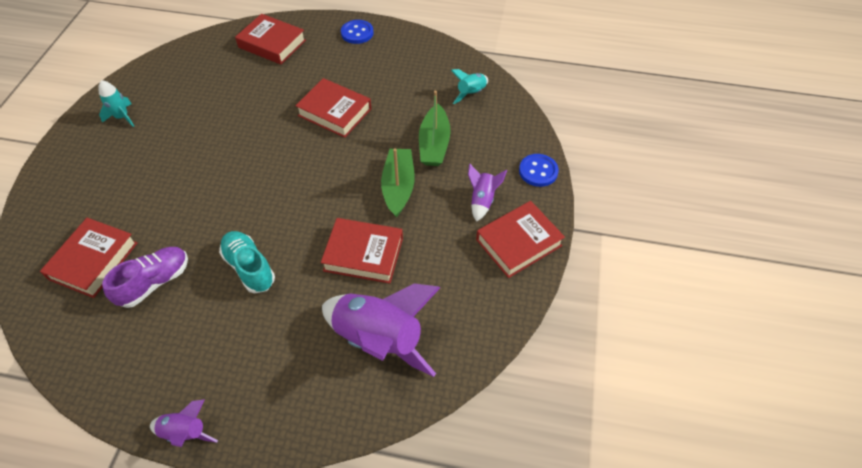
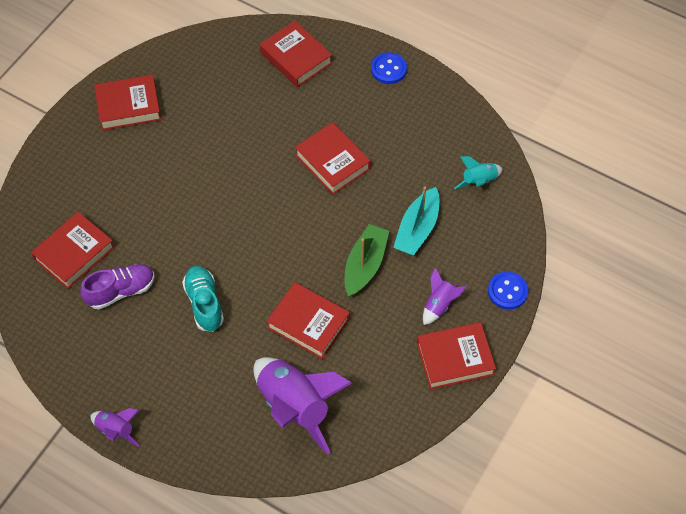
camera: 20 degrees right, 5 degrees up
turquoise rocket [98,80,134,127] -> red book [94,75,161,130]
green boat [419,91,451,166] -> turquoise boat [393,186,439,256]

